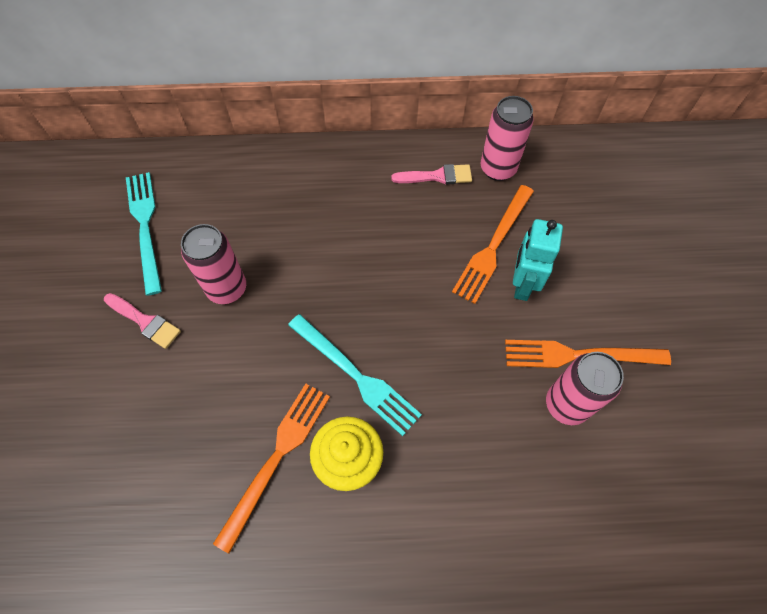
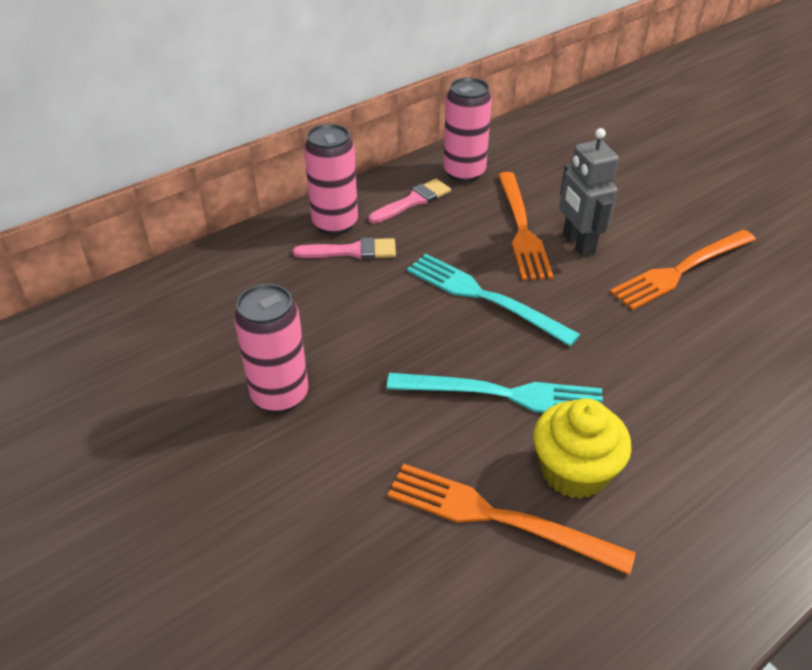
camera: 35 degrees left, 20 degrees down
pink brush [104,293,181,349] -> pink brush moved to [293,237,396,259]
turquoise fork [126,172,162,296] -> turquoise fork moved to [407,254,580,346]
orange fork [213,384,330,554] -> orange fork turned 60 degrees counterclockwise [387,464,636,575]
turquoise robot [513,219,563,301] -> grey robot [559,128,619,257]
pink can [546,352,624,425] -> pink can moved to [304,124,358,235]

